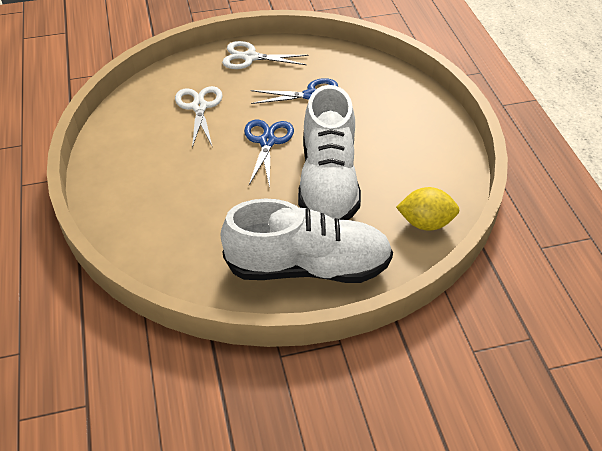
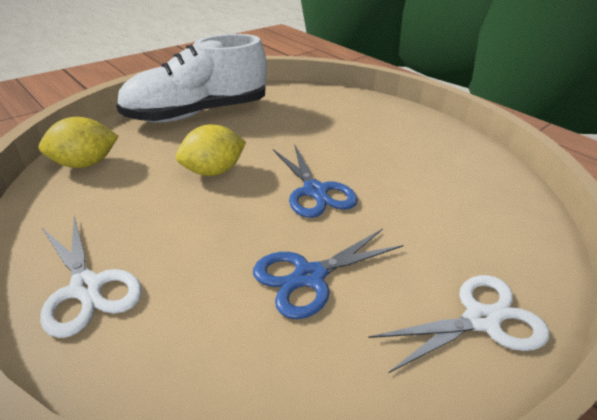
camera: 150 degrees right, 10 degrees down
white scissors [175,86,223,148] -> white scissors moved to [40,216,142,338]
white shoe [298,85,361,220] -> yellow lemon [176,125,246,176]

